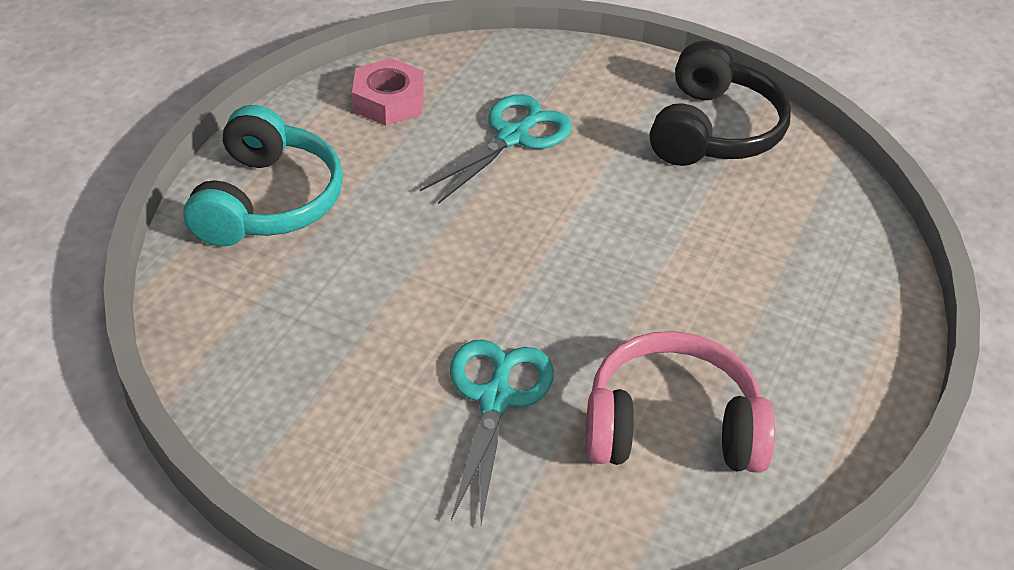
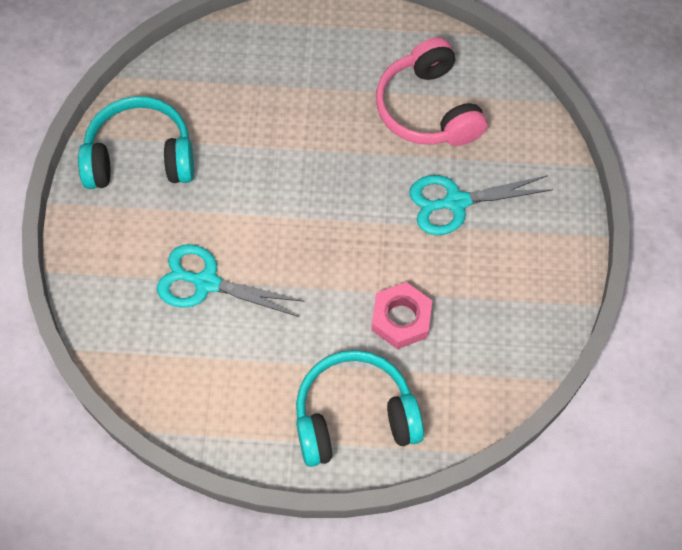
camera: 110 degrees left, 20 degrees up
pink nut [352,58,424,126] -> pink nut moved to [371,282,432,349]
black headphones [650,41,791,166] -> turquoise headphones [78,96,194,189]

